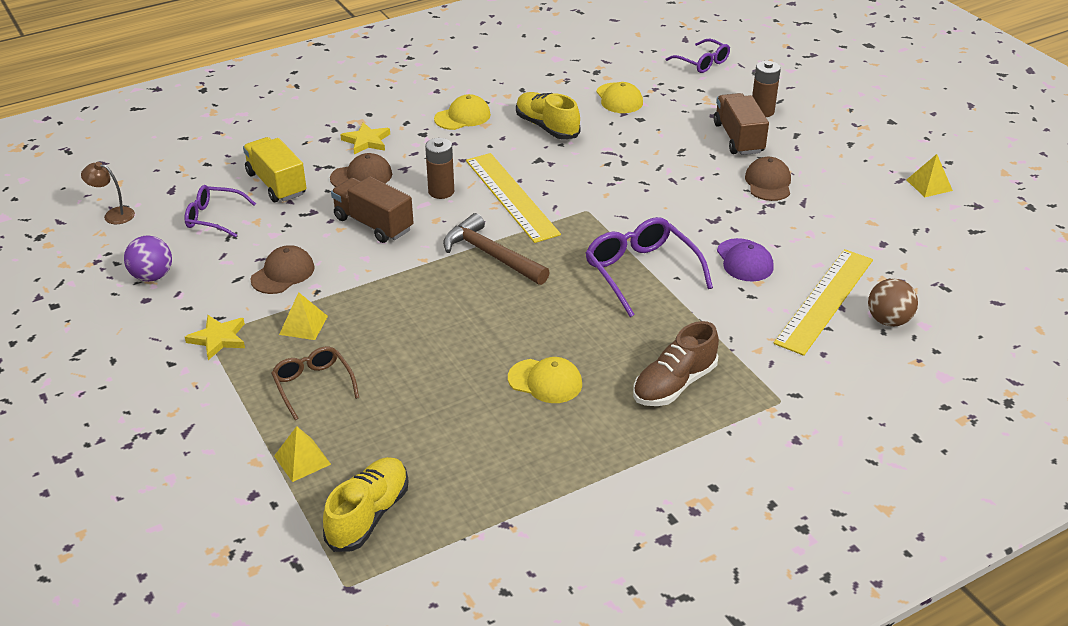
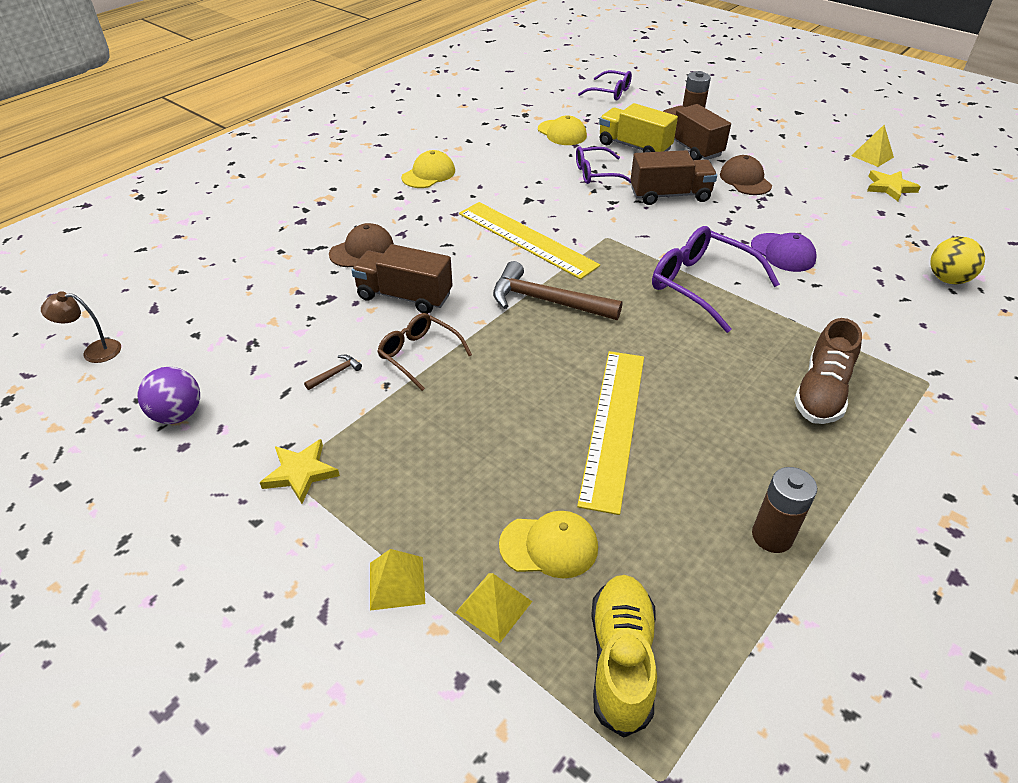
camera: 20 degrees left, 5 degrees up
purple glasses [184,185,256,237] -> purple glasses moved to [576,146,631,184]
yellow truck [243,137,306,202] -> yellow truck moved to [599,103,678,153]
brown cap [250,245,315,294] -> brown hammer [304,355,362,390]
brown glasses [271,346,359,420] -> brown glasses moved to [377,313,472,391]
yellow pyramid [279,292,328,340] -> yellow pyramid moved to [370,549,425,611]
yellow star [340,122,390,154] -> yellow star moved to [867,170,921,201]
brown battery [425,138,454,199] -> brown battery moved to [752,467,817,553]
yellow cap [508,357,582,403] -> yellow cap moved to [499,511,598,578]
yellow shoe [516,92,581,140] -> none
yellow ruler [774,249,873,356] -> yellow ruler moved to [577,351,644,515]
brown ball [868,278,918,327] -> yellow ball [930,236,985,284]
none -> brown truck [630,150,717,205]

